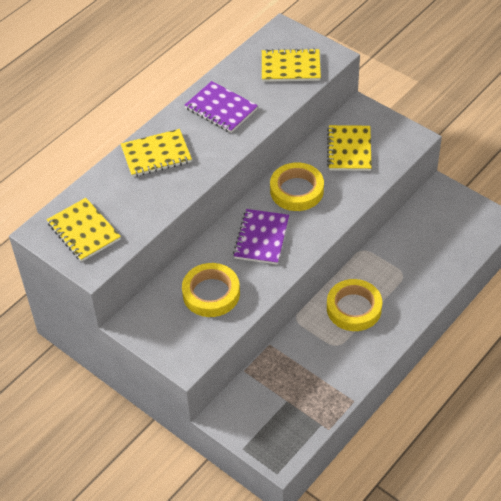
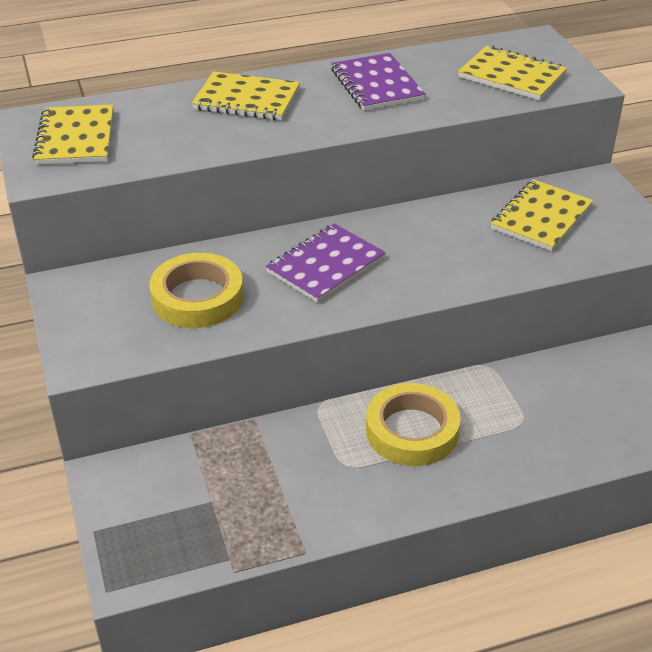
camera: 30 degrees right, 10 degrees down
yellow tape [270,163,324,211] -> none

